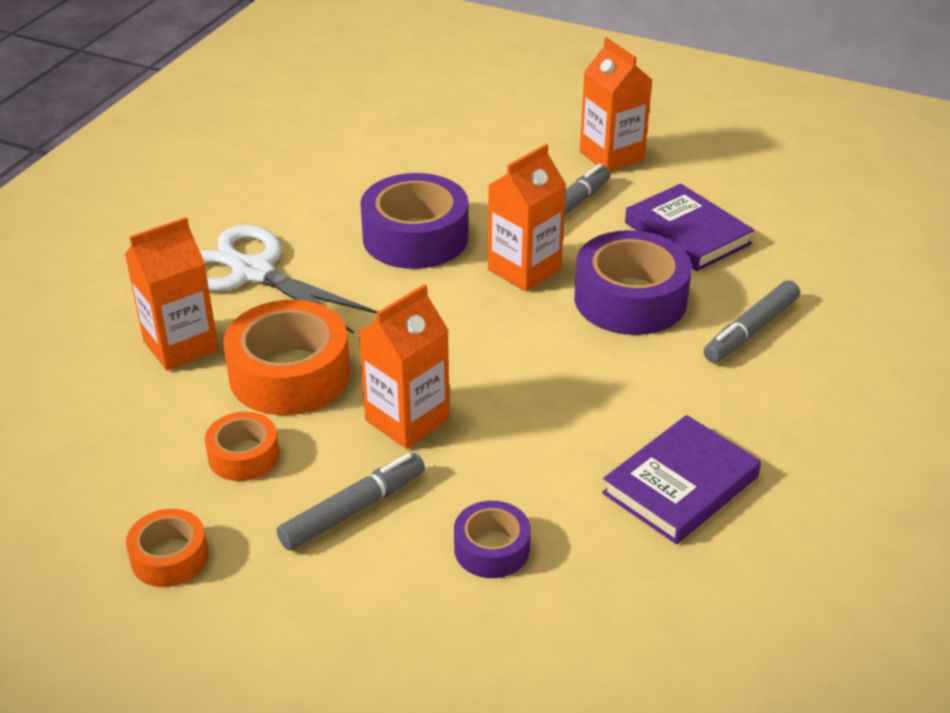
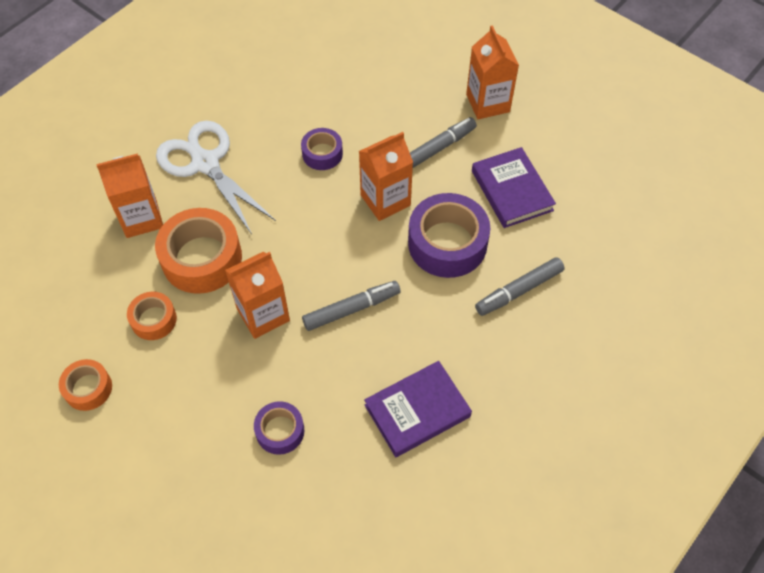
camera: 15 degrees right, 20 degrees up
grey marker [277,453,425,551] -> grey marker moved to [302,281,401,331]
purple tape [360,173,469,269] -> purple tape [301,128,343,170], size x0.55

